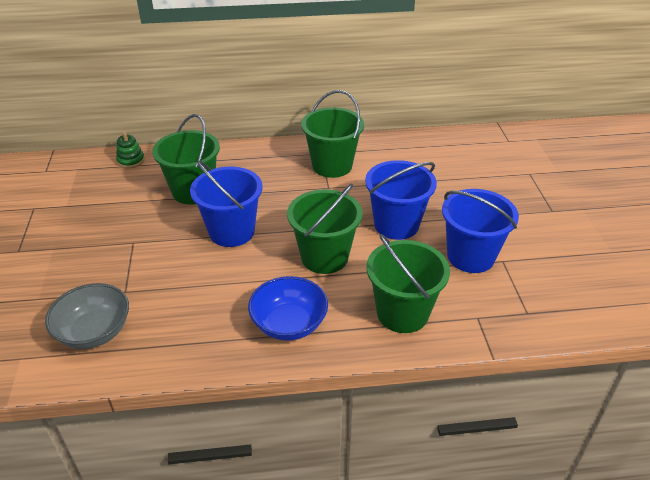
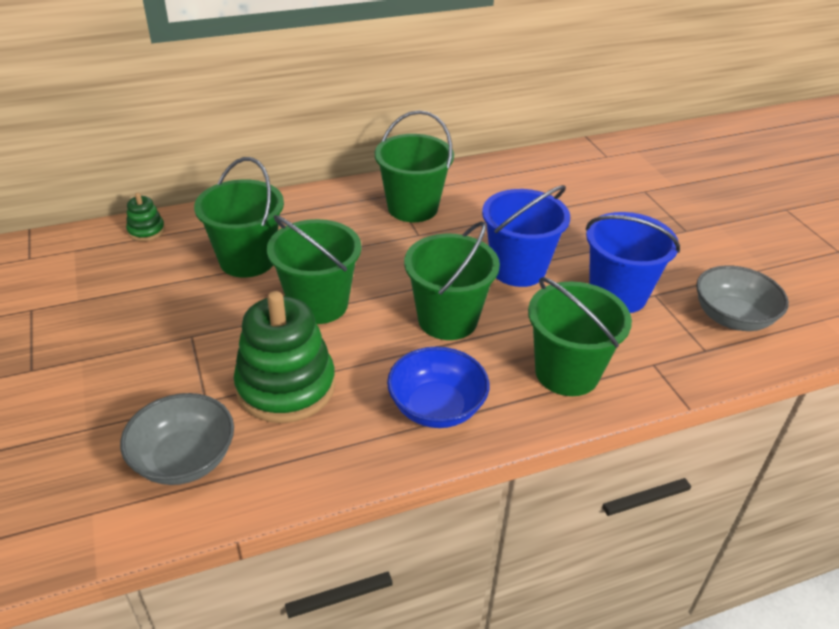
camera: 15 degrees left, 0 degrees up
blue bucket [190,161,262,247] -> green bucket [267,215,361,324]
none -> green stacking toy [234,291,335,423]
none -> grey bowl [696,265,789,331]

